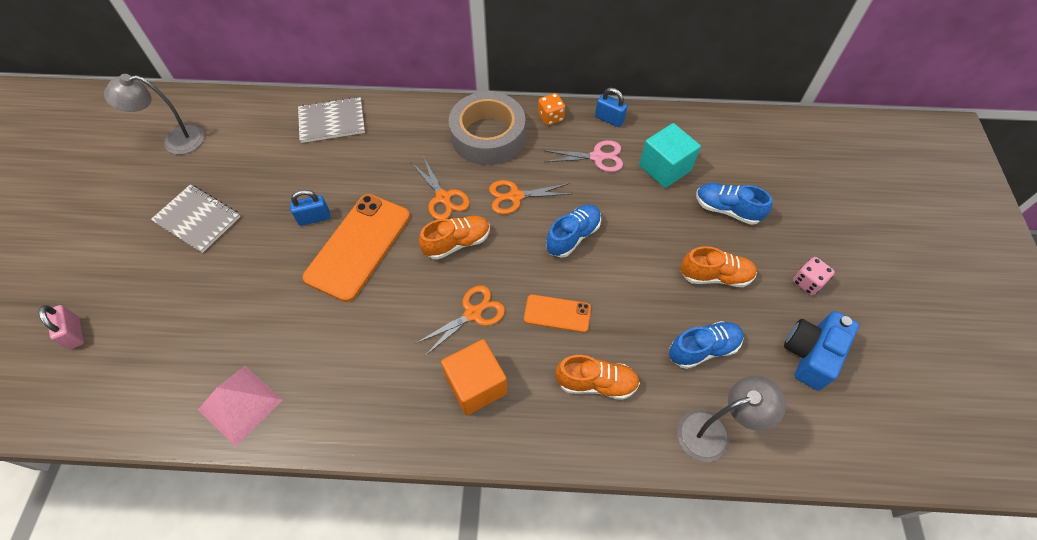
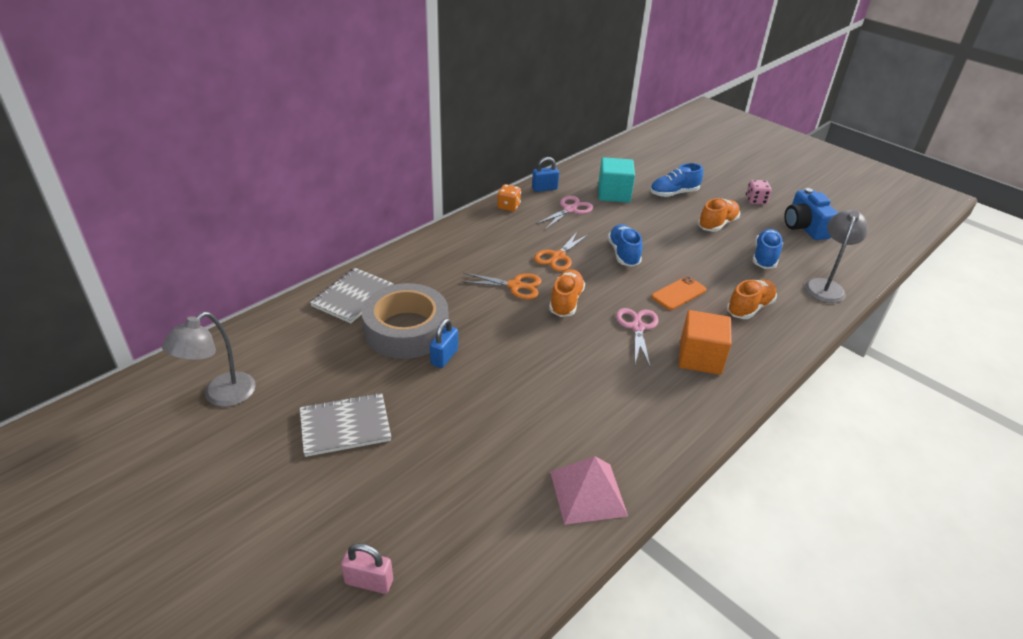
camera: 50 degrees left, 20 degrees down
orange phone [303,194,410,302] -> none
orange scissors [415,285,505,356] -> pink scissors [616,308,659,366]
grey tape [449,92,526,165] -> grey tape moved to [362,283,449,359]

